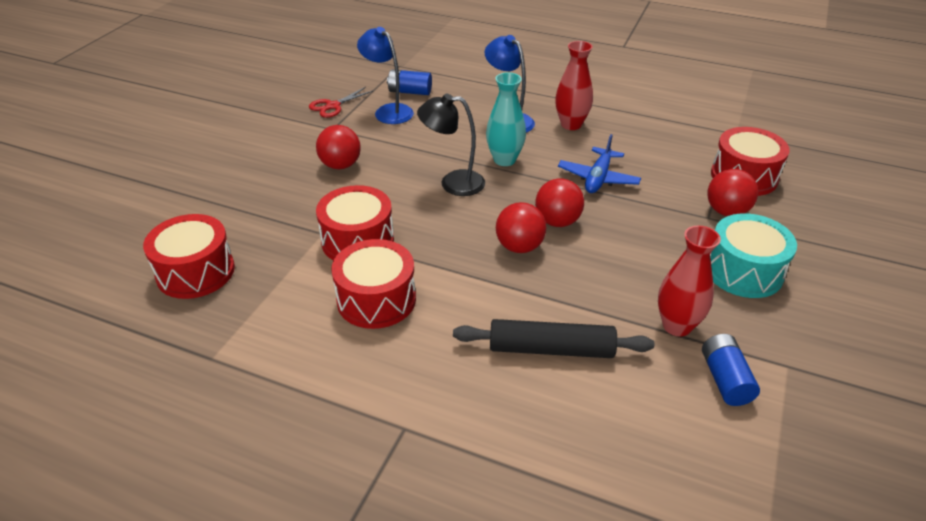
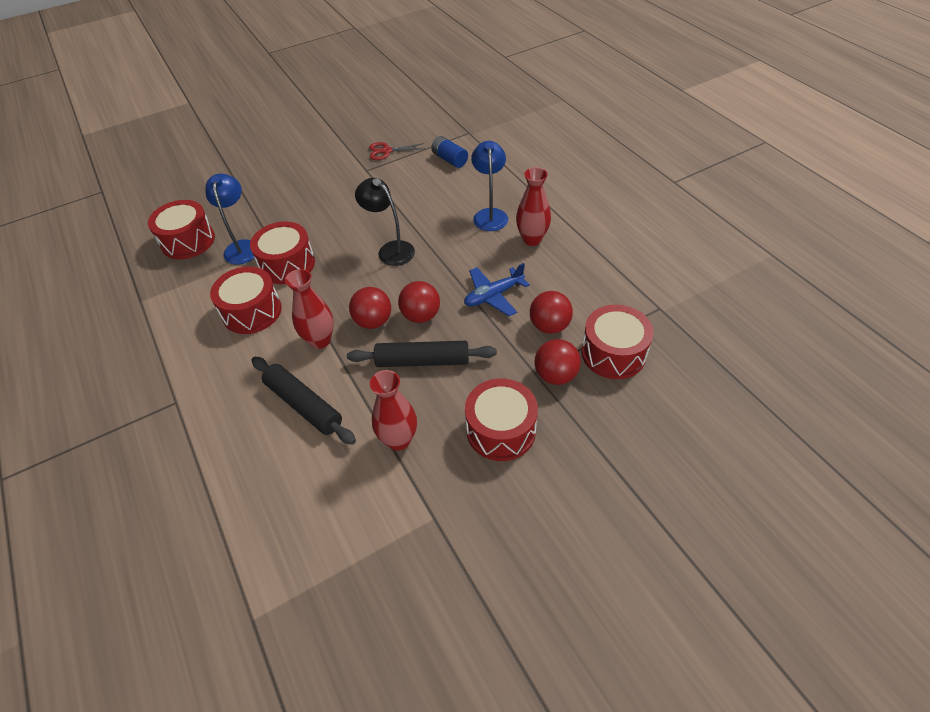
camera: 40 degrees right, 10 degrees up
red ball [316,125,361,169] -> red ball moved to [530,291,573,334]
blue lamp [357,27,414,124] -> blue lamp moved to [205,174,254,265]
turquoise vase [486,72,526,166] -> none
blue battery [702,334,760,406] -> none
turquoise drum [710,213,797,298] -> red drum [465,378,538,461]
none -> red vase [285,269,334,349]
none -> black rolling pin [347,341,497,367]

